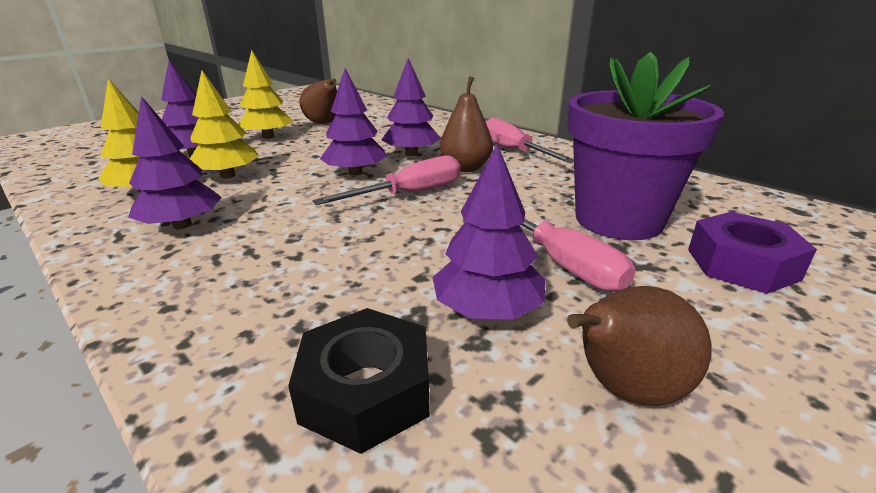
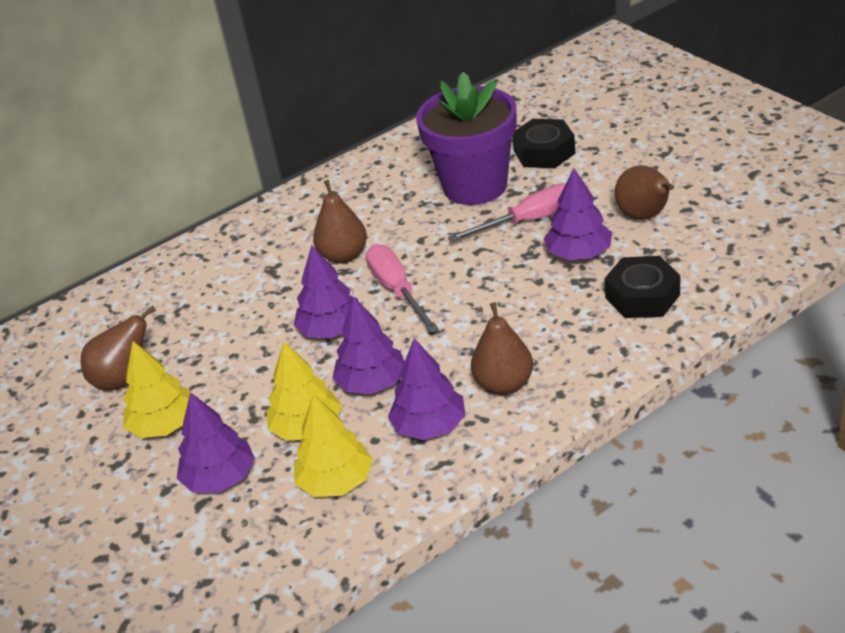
camera: 75 degrees left, 10 degrees up
purple tree [381,58,441,156] -> purple tree moved to [332,297,405,394]
pink screwdriver [486,118,574,163] -> none
purple nut [688,212,817,294] -> black nut [512,119,575,168]
none -> brown pear [471,302,533,395]

